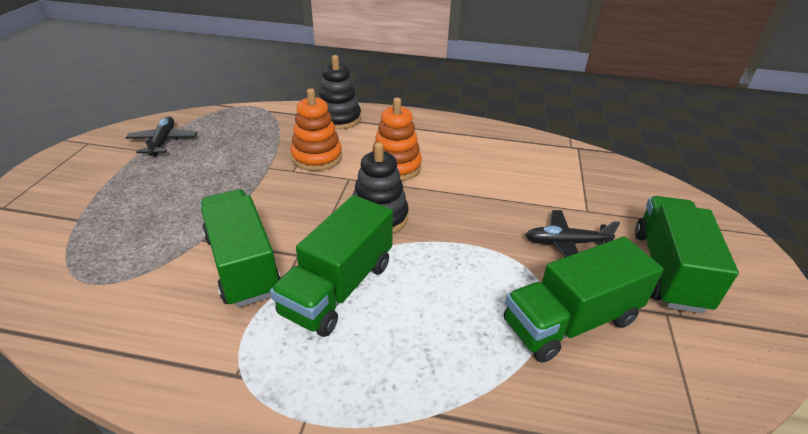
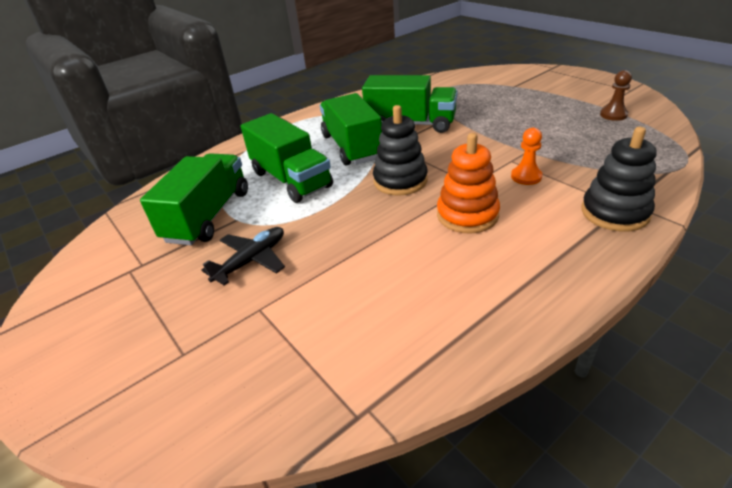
camera: 135 degrees right, 0 degrees up
black plane [126,116,197,157] -> brown pawn [600,70,632,121]
orange stacking toy [291,88,342,171] -> orange pawn [511,128,543,185]
green truck [635,196,739,314] -> green truck moved to [241,113,333,203]

